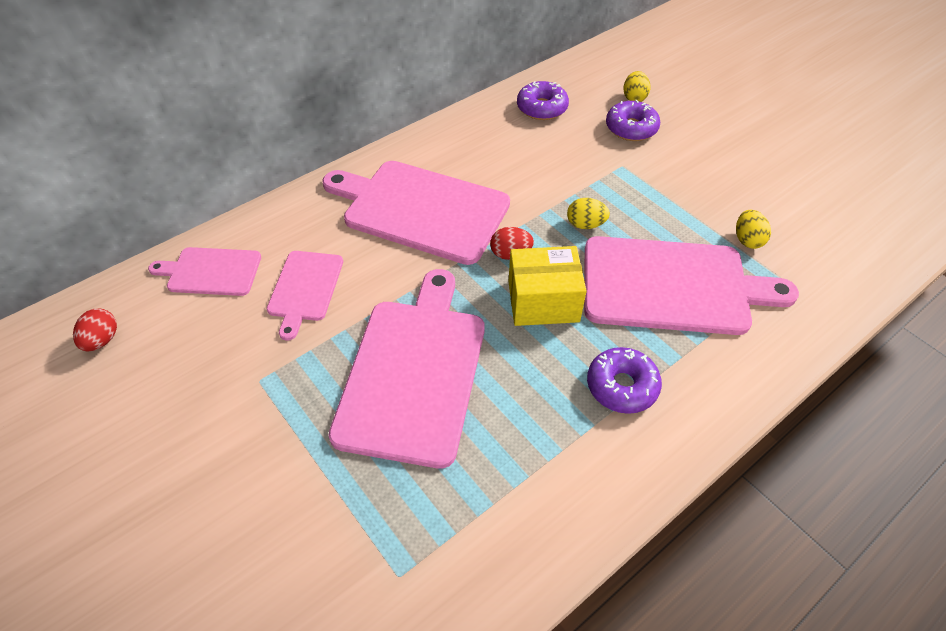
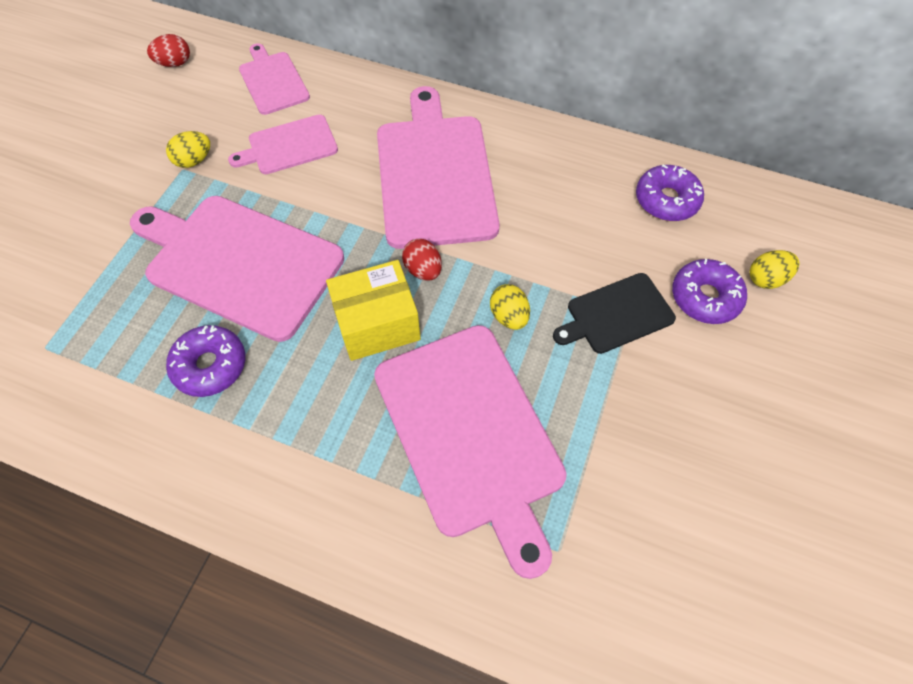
camera: 60 degrees right, 10 degrees up
pink cutting board [328,269,485,469] -> pink cutting board turned 135 degrees counterclockwise [130,196,344,342]
yellow box [508,246,587,326] -> yellow box turned 75 degrees counterclockwise [326,260,421,361]
purple donut [587,347,662,414] -> purple donut moved to [166,325,245,397]
yellow egg [736,210,771,249] -> yellow egg moved to [166,131,210,168]
none -> black cutting board [553,273,676,354]

